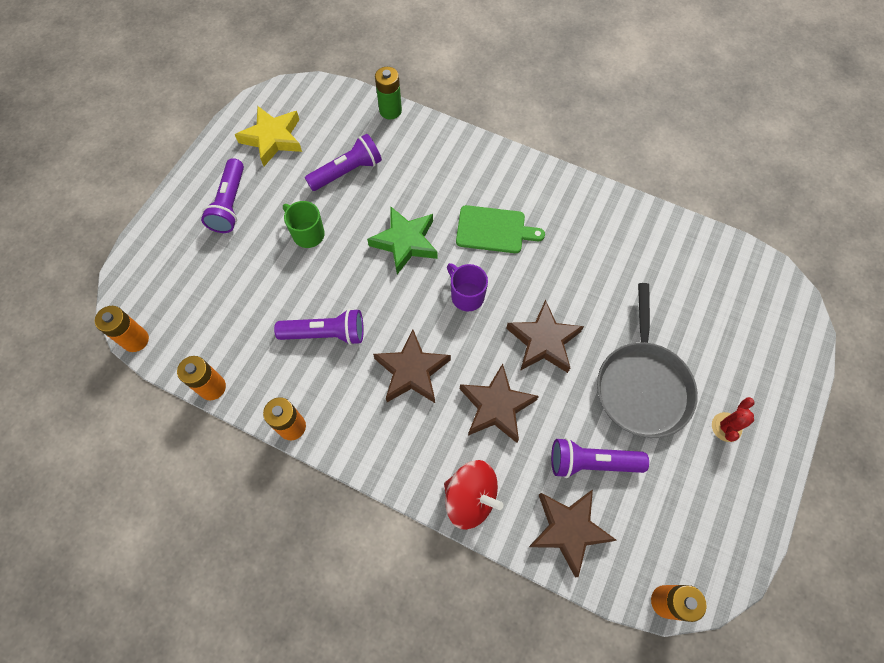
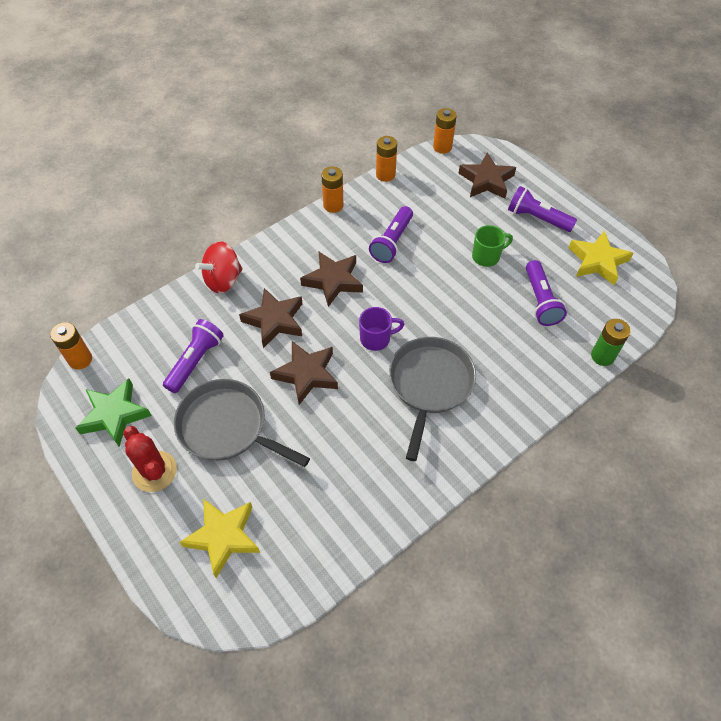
camera: 115 degrees right, 10 degrees down
green star [367,206,438,274] -> green star moved to [75,379,152,447]
green cutting board [456,205,545,253] -> grey pan [389,337,476,461]
brown star [529,489,617,577] -> brown star moved to [458,153,516,199]
red cactus [712,397,754,442] -> red cactus [123,426,177,492], size x1.58
none -> yellow star [179,499,260,578]

